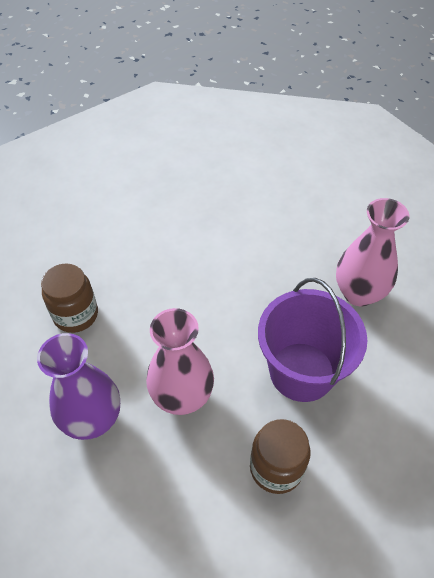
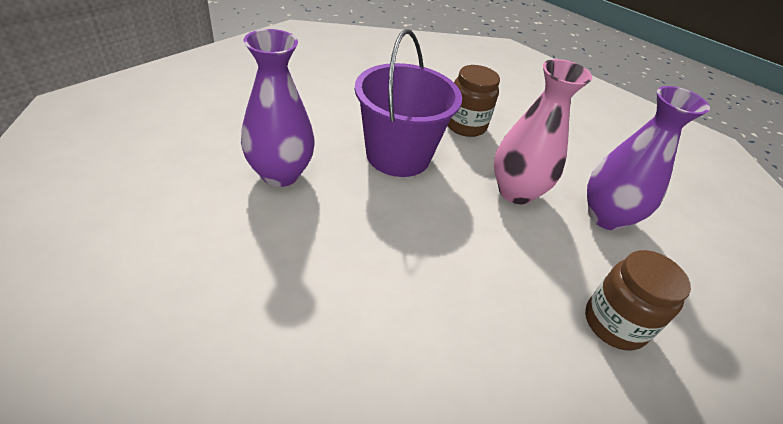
camera: 155 degrees left, 10 degrees down
pink vase [336,198,410,306] -> purple vase [241,29,315,187]

